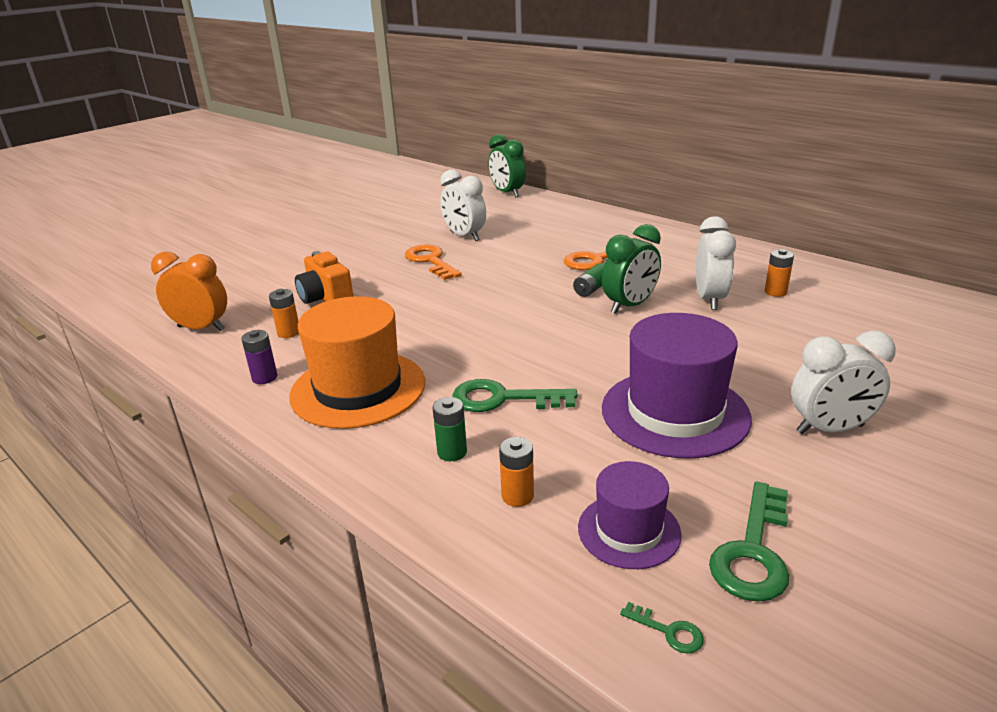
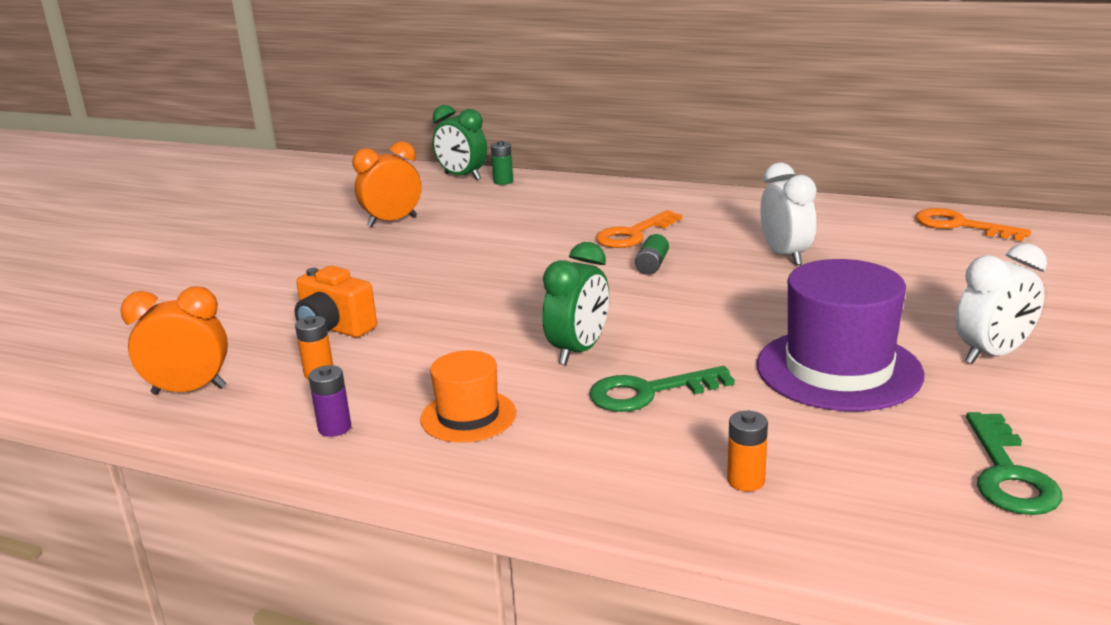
camera: 20 degrees left, 5 degrees down
orange hat [289,296,425,429] -> orange hat [420,350,516,443], size x0.57
orange key [405,244,462,280] -> orange key moved to [915,208,1031,241]
green battery [433,397,467,461] -> green battery moved to [491,141,513,185]
white clock [440,170,486,241] -> none
purple hat [578,461,682,569] -> none
green clock [602,224,661,314] -> green clock moved to [542,242,609,365]
green key [620,602,704,654] -> none
orange battery [765,249,794,297] -> none
none -> orange clock [352,141,421,227]

